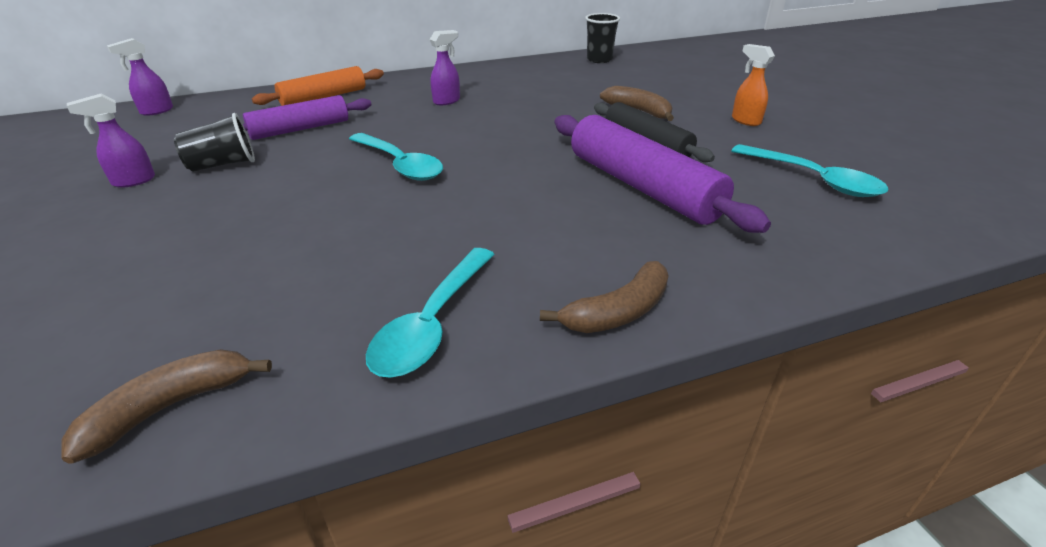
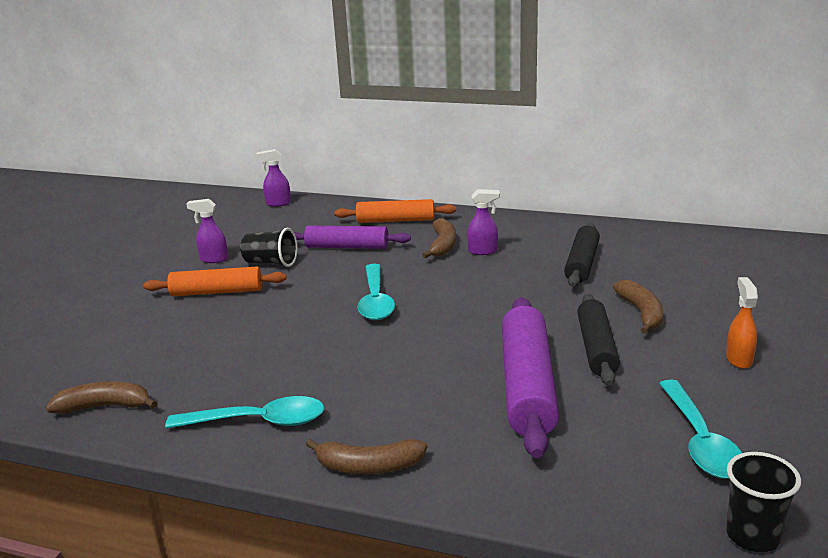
camera: 40 degrees right, 10 degrees down
turquoise spoon [366,248,495,378] -> turquoise spoon turned 150 degrees counterclockwise [165,396,324,429]
black cup [585,13,620,63] -> black cup moved to [726,452,801,552]
none -> orange rolling pin [143,266,286,296]
none -> brown banana [422,218,456,258]
none -> black rolling pin [564,223,600,287]

